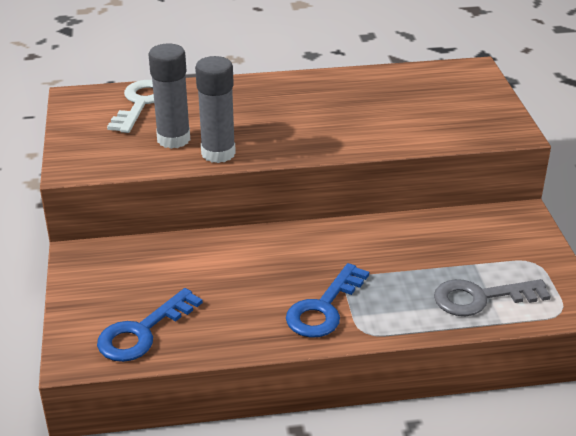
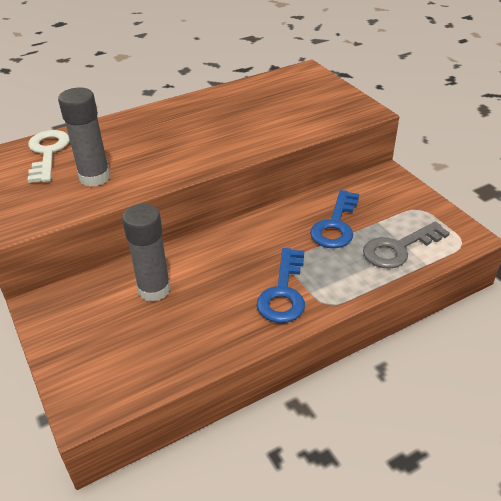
camera: 20 degrees left, 5 degrees up
blue key [97,288,203,362] -> blue key moved to [310,190,359,248]
grey glue stick [195,56,236,163] -> grey glue stick moved to [122,204,171,302]

